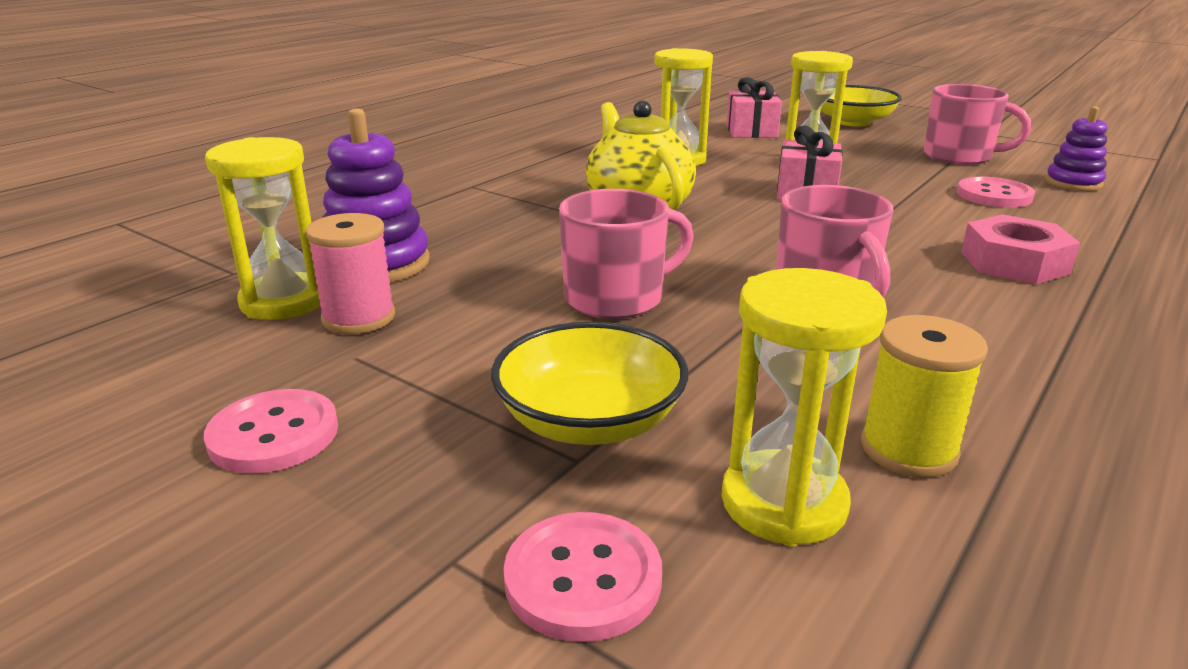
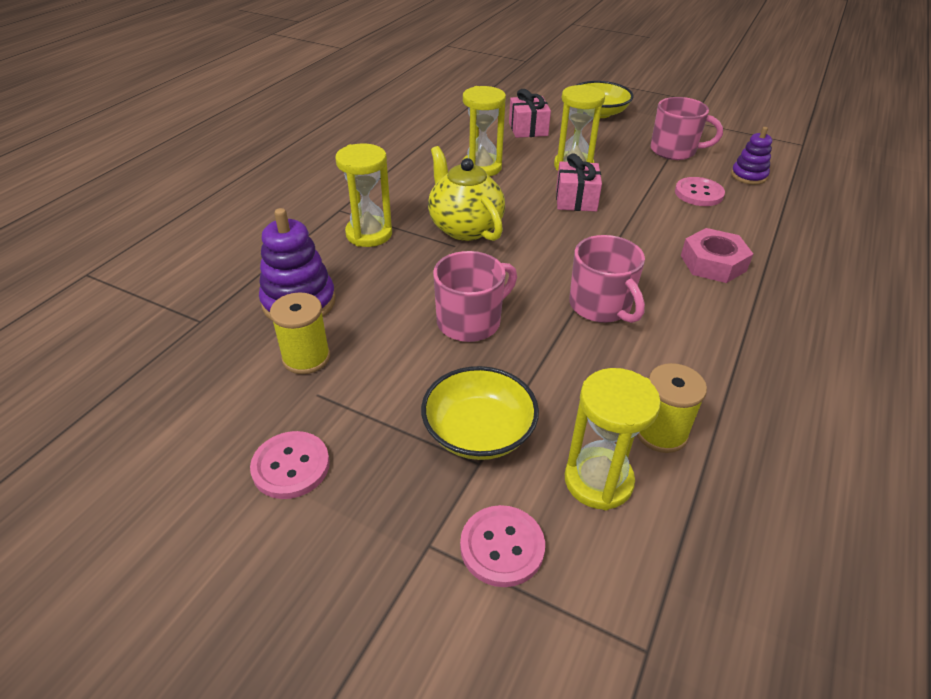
camera: 10 degrees left, 15 degrees up
yellow hourglass [205,137,320,320] -> yellow hourglass moved to [335,143,392,247]
pink spool [306,213,395,334] -> yellow spool [270,292,330,374]

